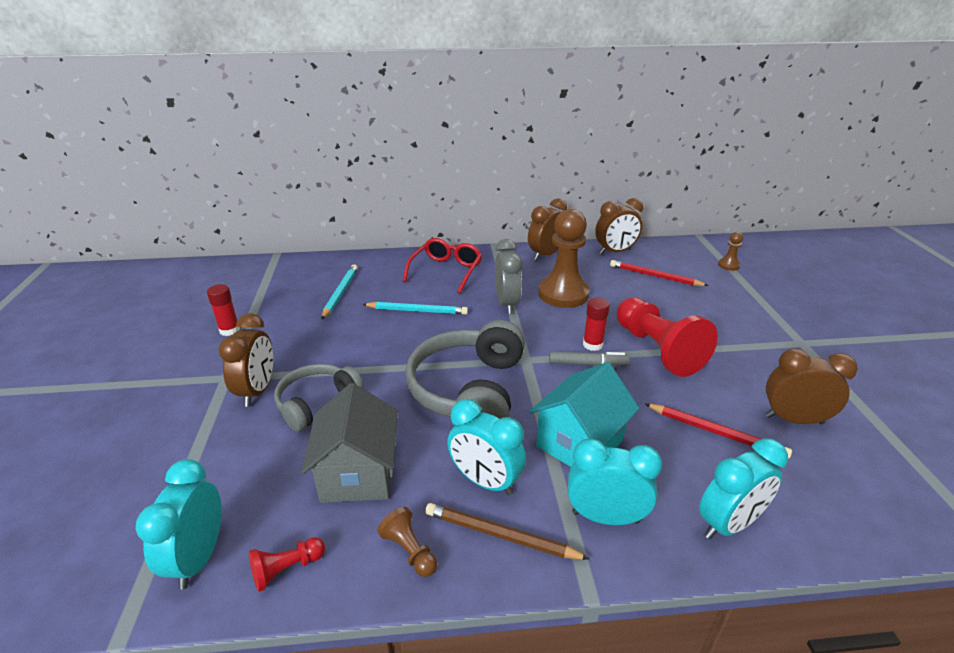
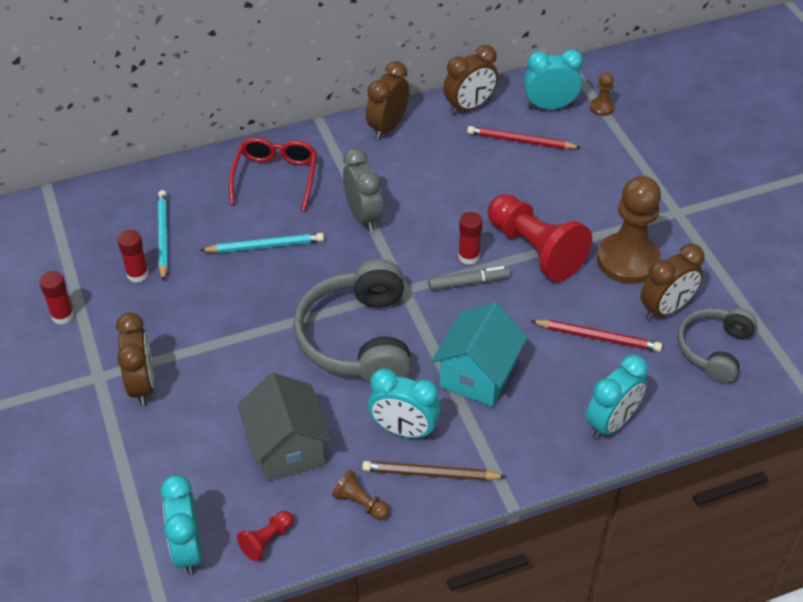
camera: 15 degrees left, 15 degrees up
grey headphones [274,364,364,432] -> grey headphones moved to [677,308,757,383]
brown pawn [538,209,590,308] -> brown pawn moved to [597,176,661,284]
turquoise clock [568,438,662,525] -> turquoise clock moved to [524,49,583,109]
brown clock [765,348,858,424] -> brown clock turned 150 degrees clockwise [640,244,704,320]
none -> red glue stick [117,230,149,283]

